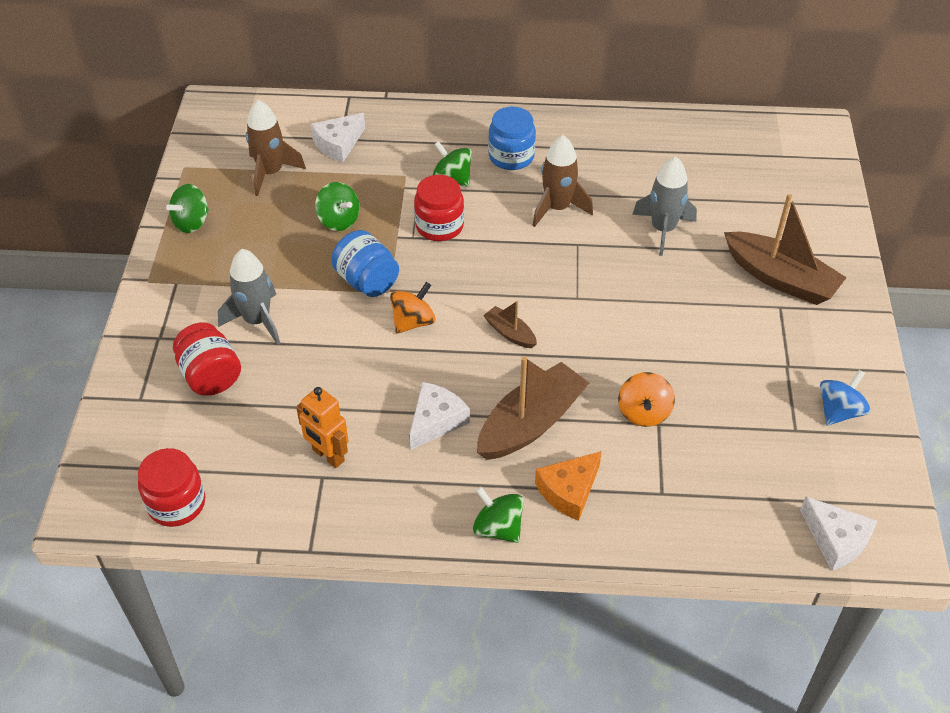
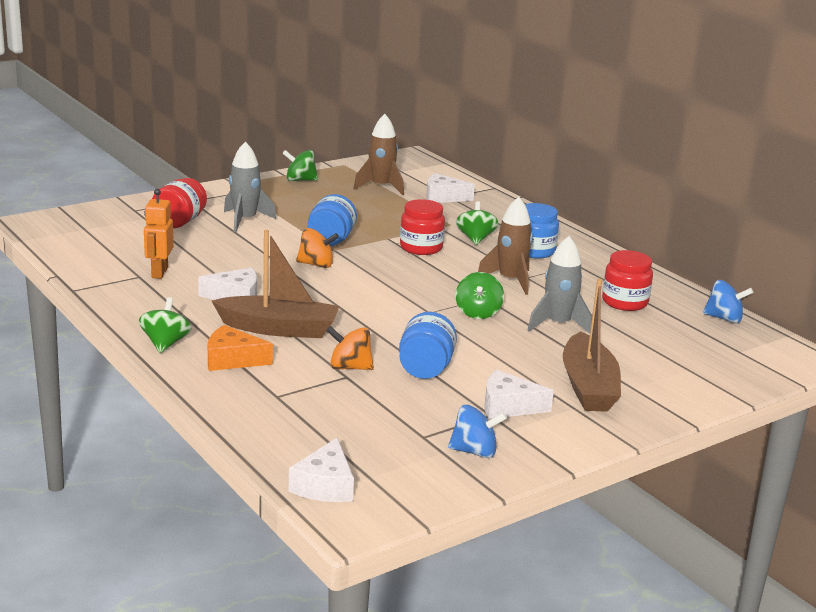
camera: 50 degrees right, 25 degrees down
red jar [138,448,205,527] -> red jar moved to [602,250,653,311]
green spinning top [315,182,359,231] -> green spinning top moved to [456,272,504,319]
brown boat [483,301,537,348] -> none
orange spinning top [618,372,675,427] -> orange spinning top turned 45 degrees clockwise [326,326,374,370]
none -> blue jar [399,312,457,379]
none -> white cheese [484,370,554,419]
none -> blue spinning top [703,280,753,323]

